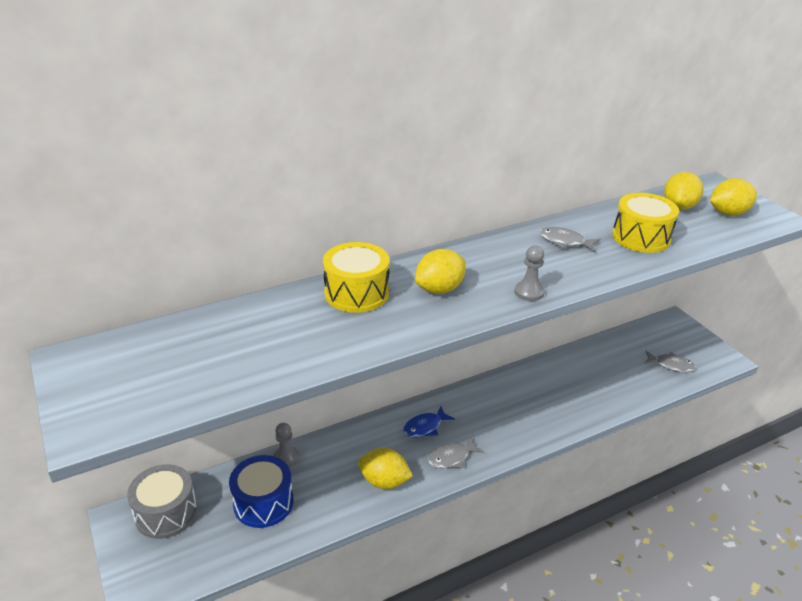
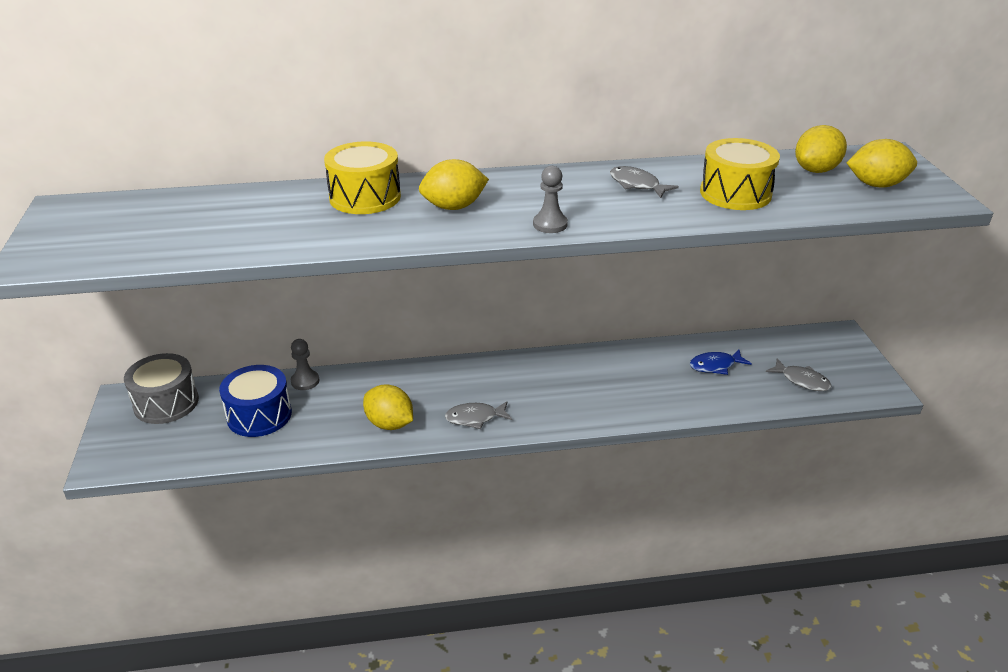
camera: 20 degrees right, 0 degrees up
blue fish [403,406,455,437] -> blue fish moved to [690,349,752,375]

